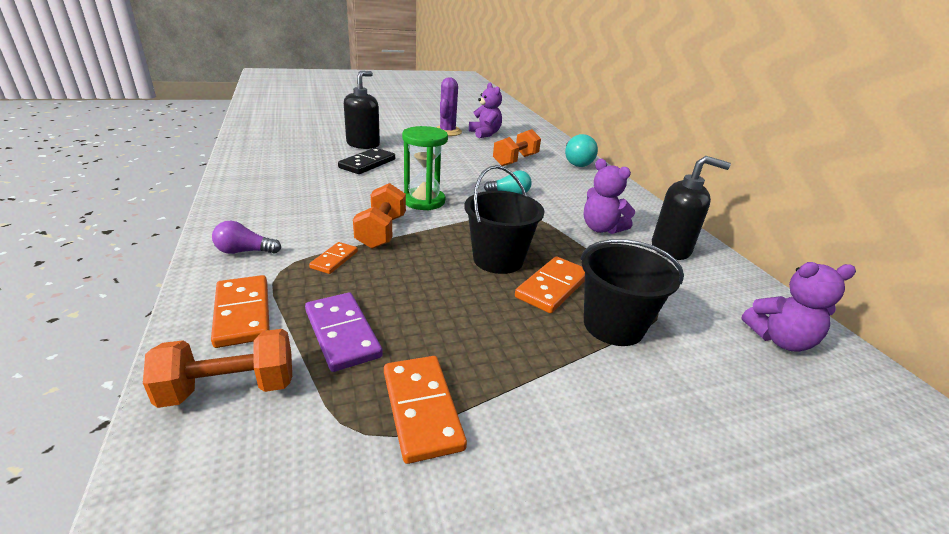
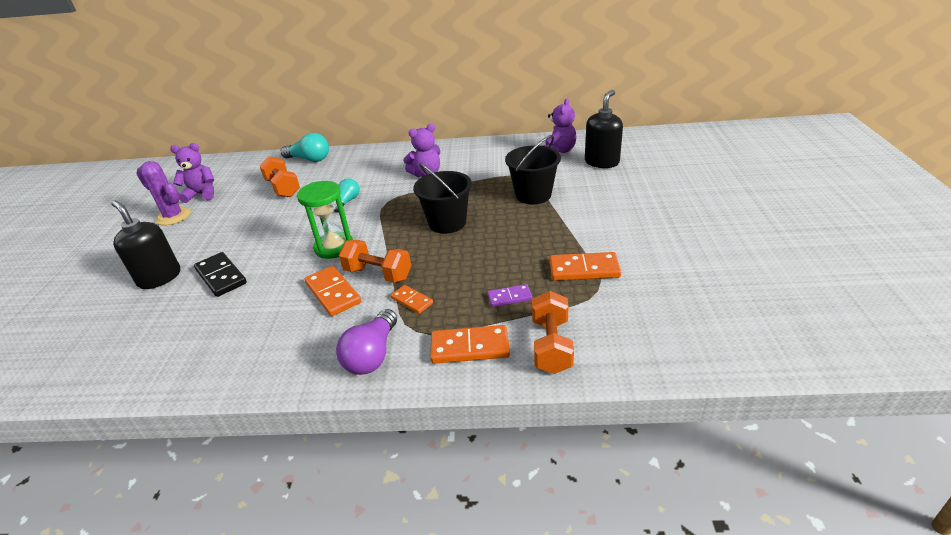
camera: 65 degrees left, 5 degrees up
purple light bulb [212,221,281,254] -> purple light bulb [336,309,397,375], size x1.52
purple domino [305,293,383,372] -> purple domino [487,284,532,307], size x0.60
orange domino [515,256,585,313] -> orange domino moved to [304,266,361,316]
black soap dispenser [652,156,731,260] -> black soap dispenser moved to [585,90,623,168]

